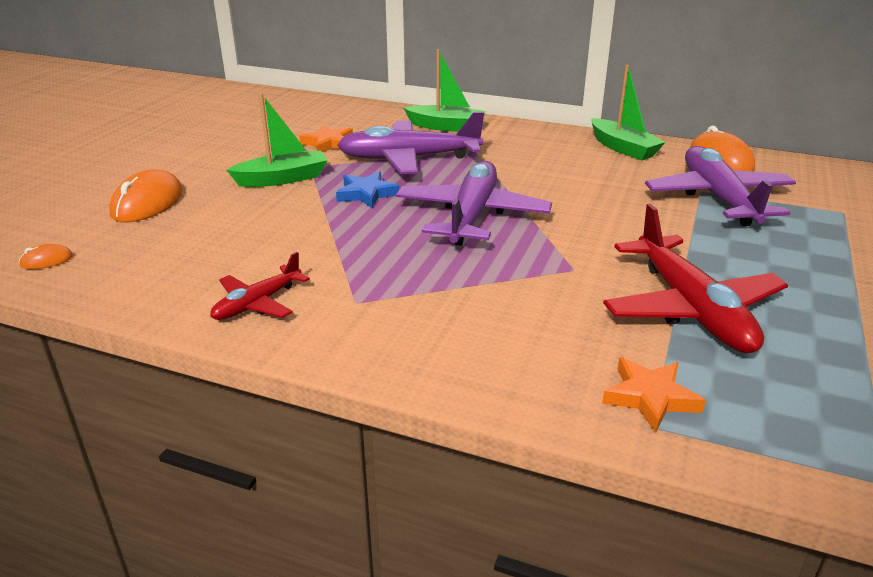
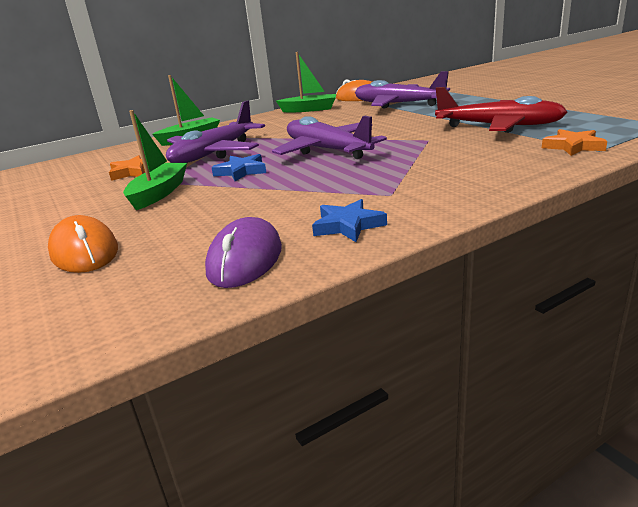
camera: 50 degrees left, 5 degrees down
orange mouse [19,244,73,269] -> none
red plane [210,252,310,320] -> blue star [312,199,387,242]
none -> purple mouse [205,217,282,288]

